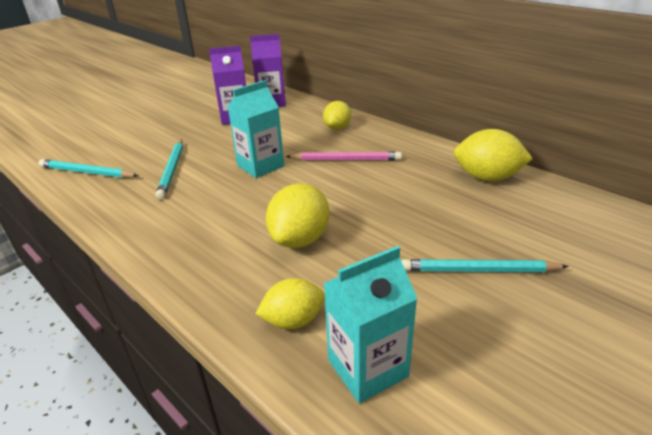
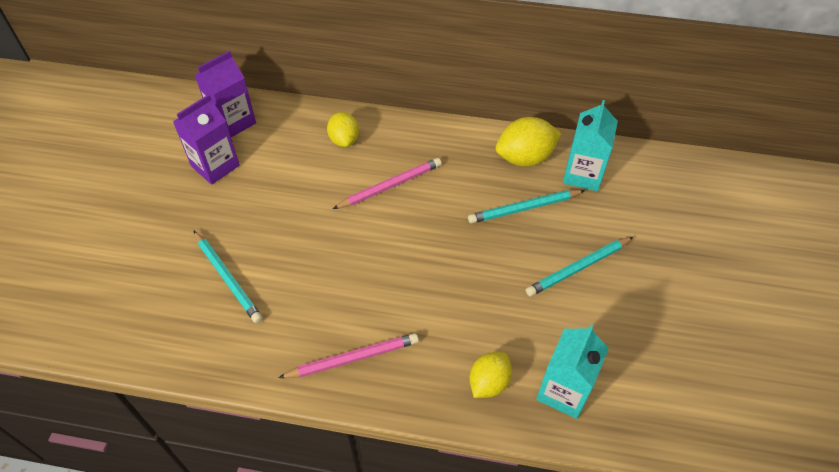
camera: 35 degrees left, 20 degrees up
turquoise pencil [39,159,139,178] -> turquoise pencil moved to [468,190,585,224]
turquoise carton [228,80,284,178] -> turquoise carton moved to [563,100,618,191]
yellow lemon [266,183,329,248] -> none
none -> pink pencil [278,333,419,378]

